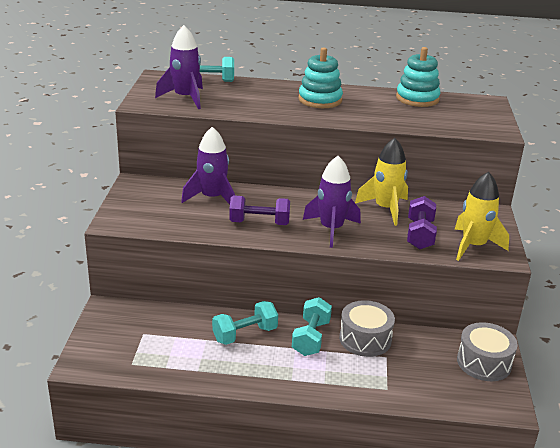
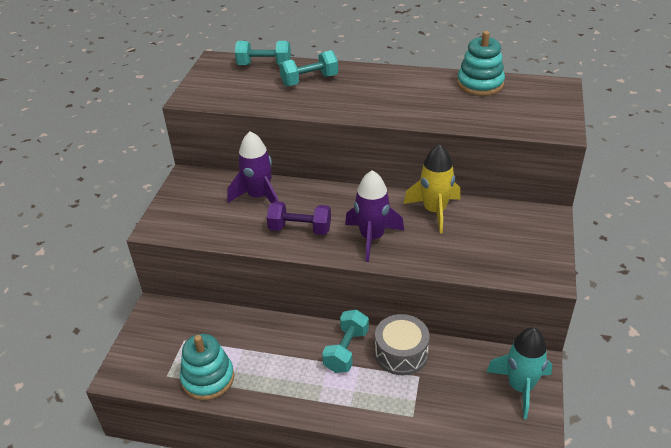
camera: 10 degrees right, 10 degrees up
purple rocket [155,25,203,109] -> none
turquoise dumbbell [212,301,278,345] -> turquoise dumbbell moved to [279,50,338,86]
turquoise stacking toy [298,47,343,108] -> turquoise stacking toy moved to [180,334,234,400]
purple dumbbell [407,196,437,249] -> none
yellow rocket [455,172,509,261] -> none
grey drum [457,322,518,381] -> turquoise rocket [486,327,552,419]

